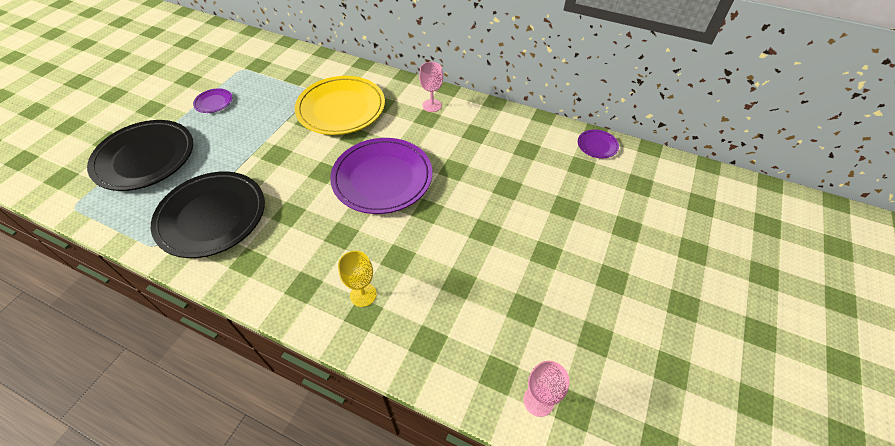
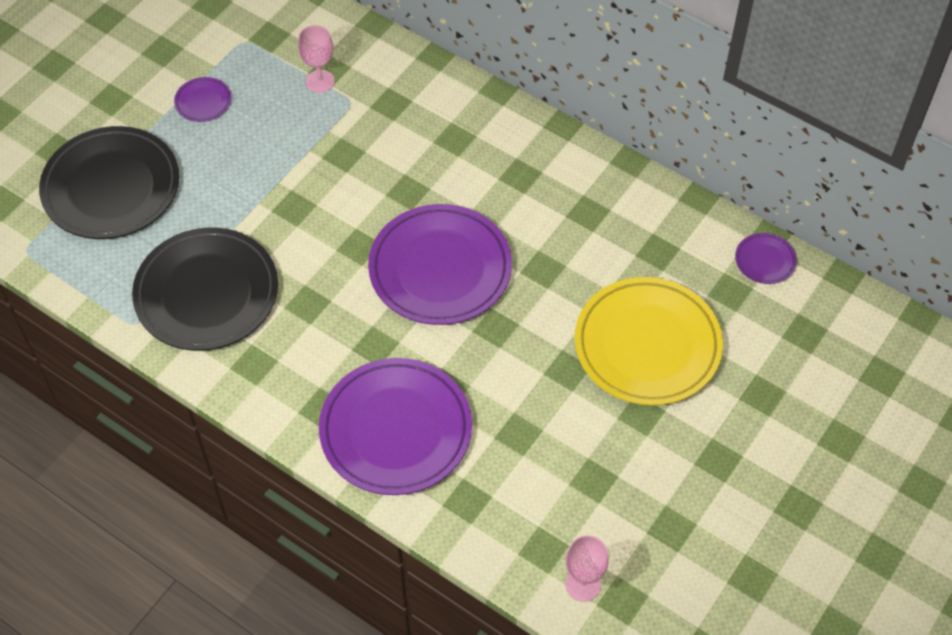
camera: 10 degrees right, 5 degrees up
yellow plate [295,76,385,135] -> yellow plate moved to [575,277,723,406]
yellow goblet [338,251,377,307] -> purple plate [319,358,472,495]
pink goblet [419,62,443,112] -> pink goblet moved to [298,25,335,93]

